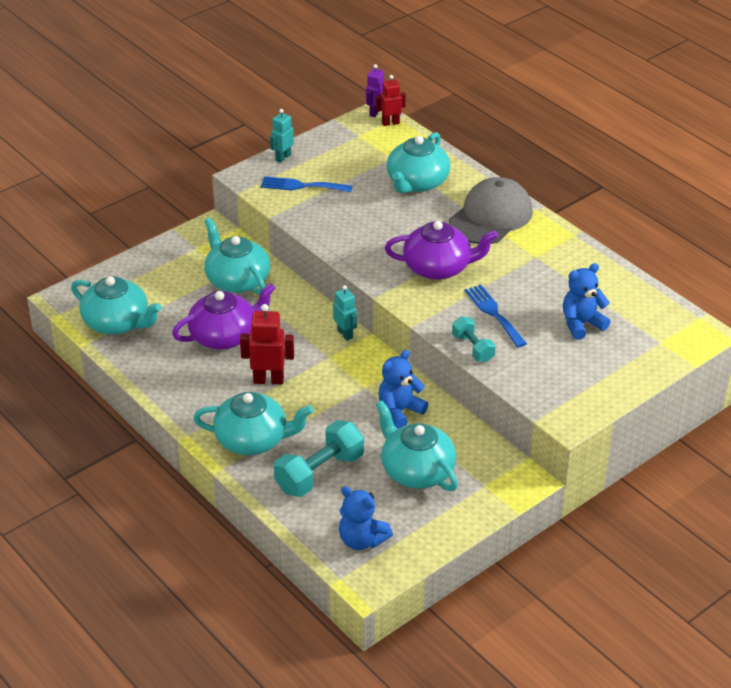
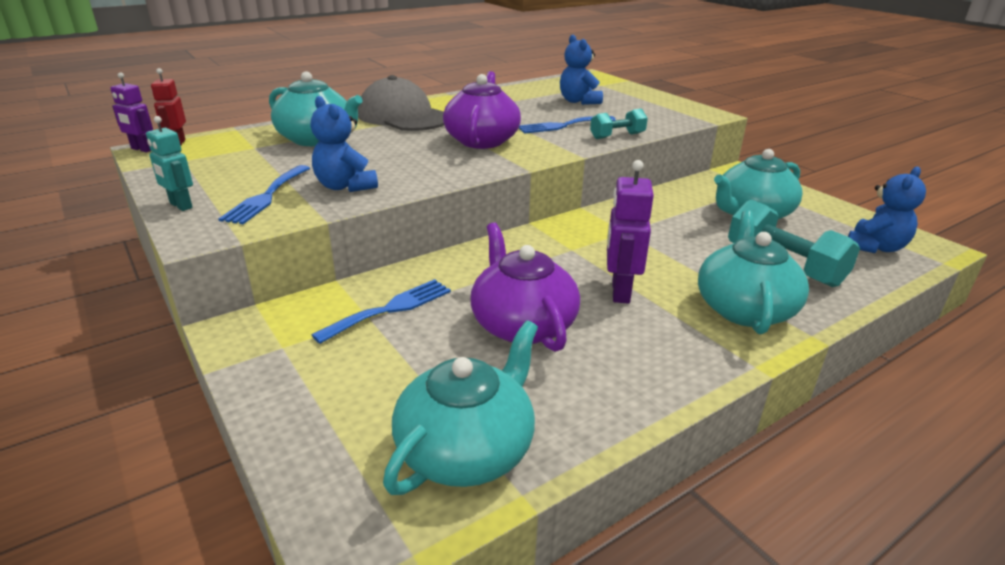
camera: 85 degrees left, 10 degrees down
turquoise teapot [205,218,270,295] -> blue fork [312,279,451,344]
red robot [240,304,294,384] -> purple robot [607,160,654,304]
turquoise robot [333,285,357,341] -> none
blue teddy bear [378,350,428,429] -> blue teddy bear moved to [311,96,378,192]

